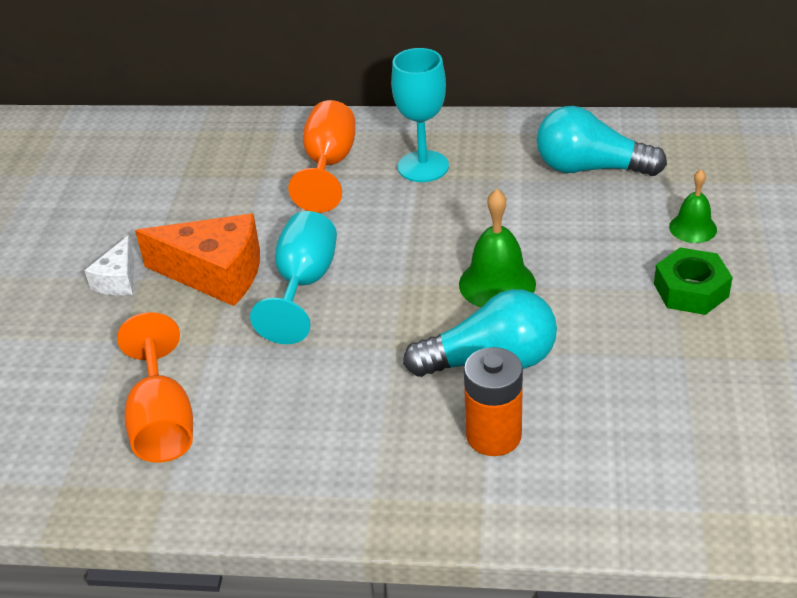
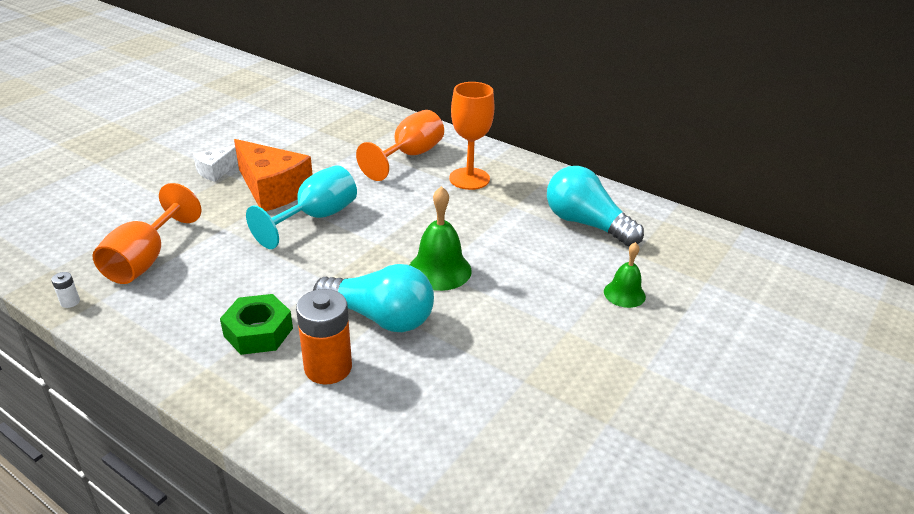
camera: 25 degrees right, 5 degrees down
turquoise goblet [391,48,449,182] -> orange goblet [449,82,495,190]
green nut [654,248,733,315] -> green nut moved to [220,294,293,355]
none -> white battery [51,272,80,308]

